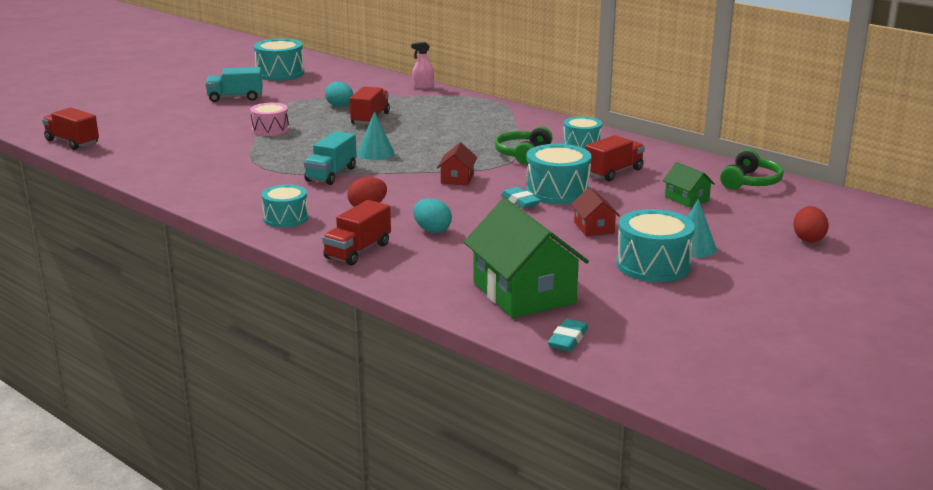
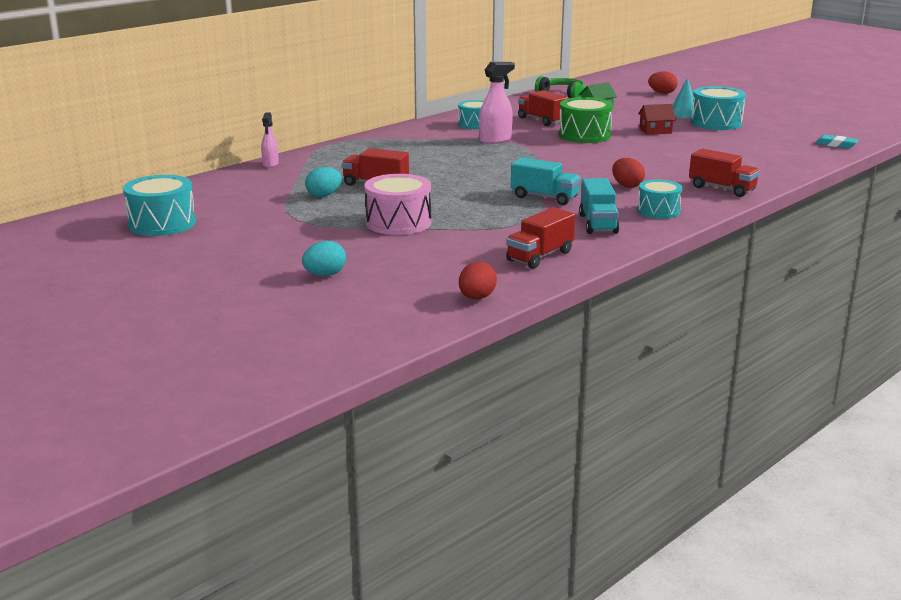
camera: 85 degrees left, 0 degrees up
red truck [42,107,99,150] -> red truck moved to [506,207,575,269]
turquoise truck [205,67,263,102] -> turquoise truck moved to [579,178,620,234]
pink drum [250,103,289,136] -> pink drum [364,174,431,235], size x1.51
turquoise cone [357,111,395,160] -> none
turquoise egg [413,199,452,233] -> turquoise egg moved to [302,241,346,276]
red house [437,142,477,186] -> none
green house [464,198,589,318] -> none
green headphones [495,126,553,165] -> pink spray bottle [479,62,515,144]
turquoise eraser [501,187,541,208] -> none
turquoise drum [526,144,591,204] -> green drum [559,97,613,143]
none -> red egg [459,262,497,299]

